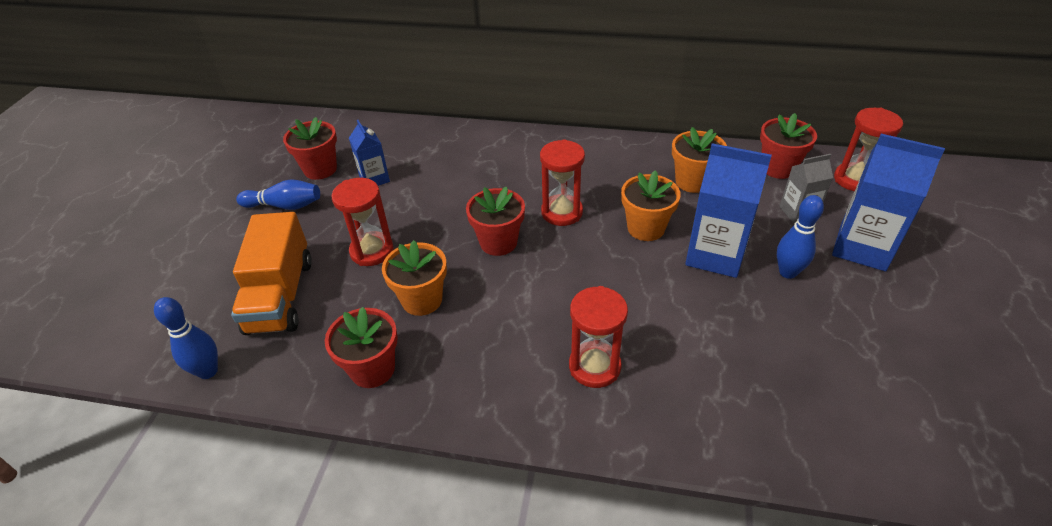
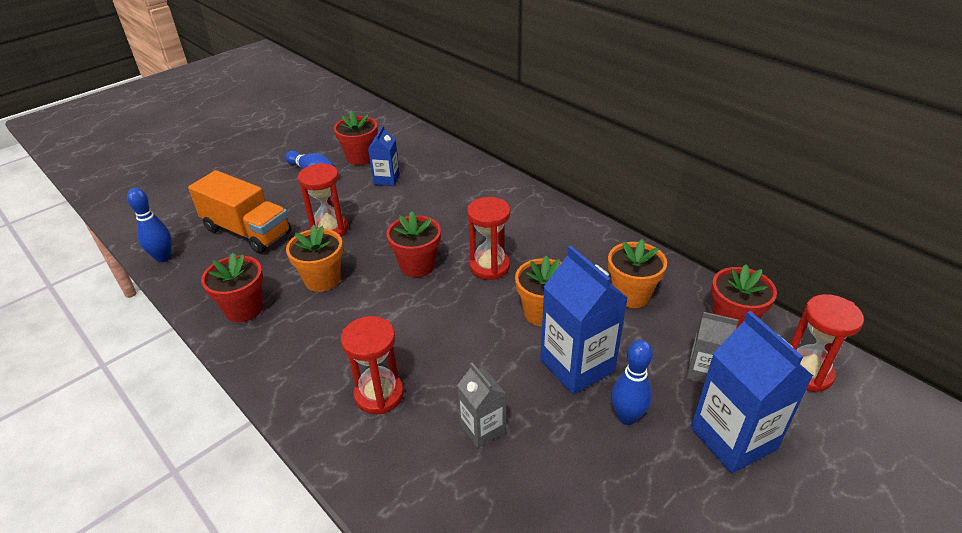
camera: 35 degrees right, 5 degrees down
orange truck [231,212,312,335] -> orange truck turned 90 degrees counterclockwise [188,170,291,253]
none -> grey carton [457,363,506,448]

